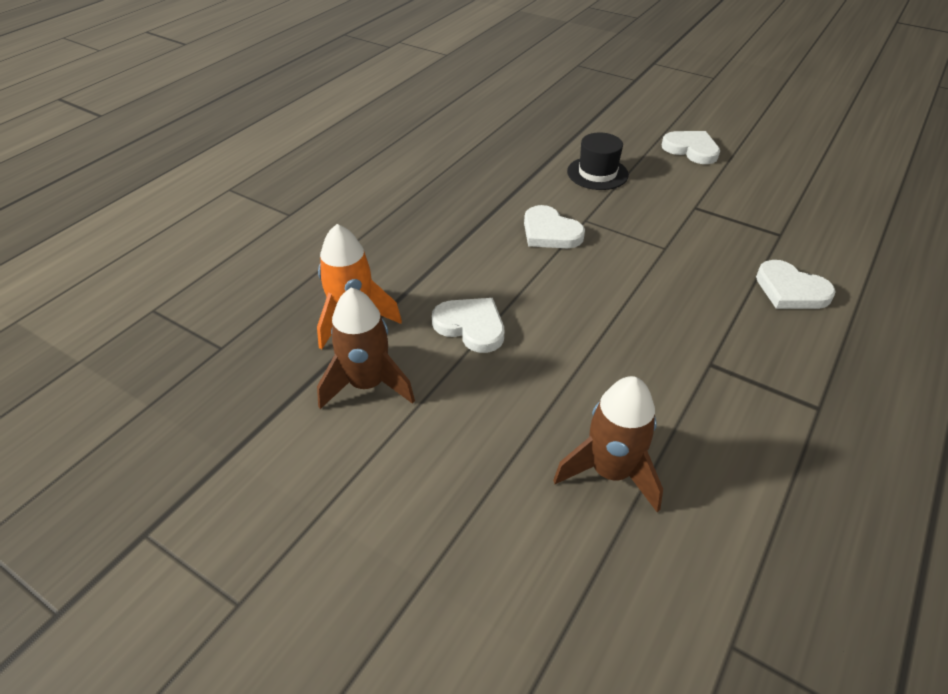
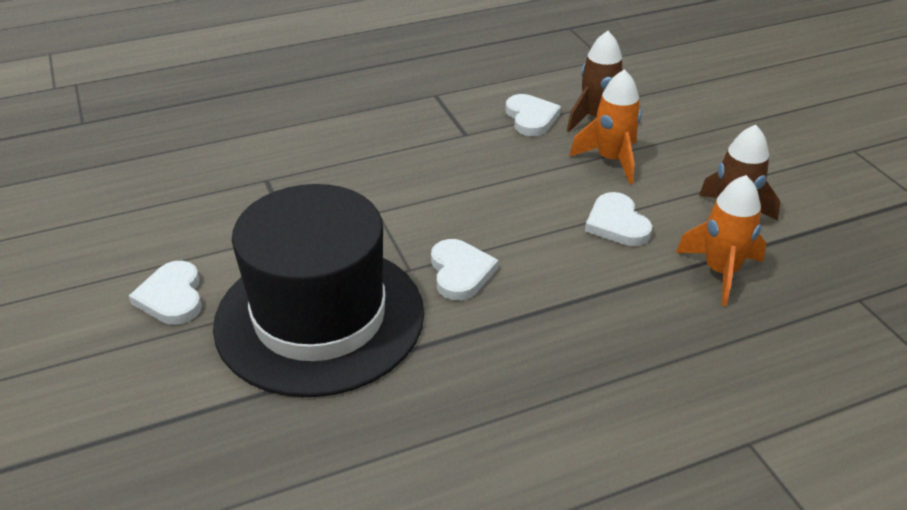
camera: 145 degrees left, 5 degrees down
black hat [567,133,629,190] -> black hat [213,184,424,397], size x2.47
white heart [756,260,836,309] -> white heart moved to [505,94,561,136]
none -> orange rocket [569,69,642,184]

